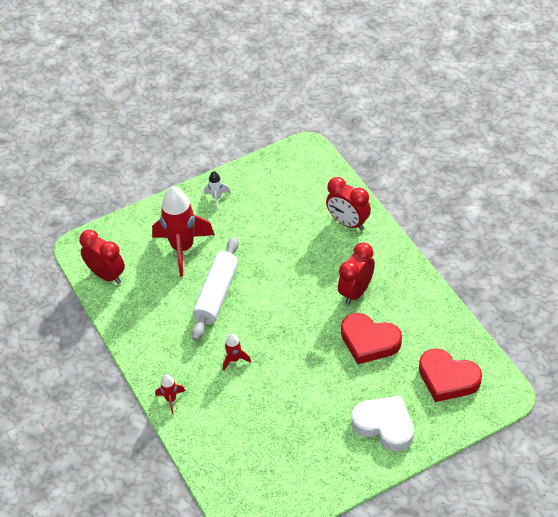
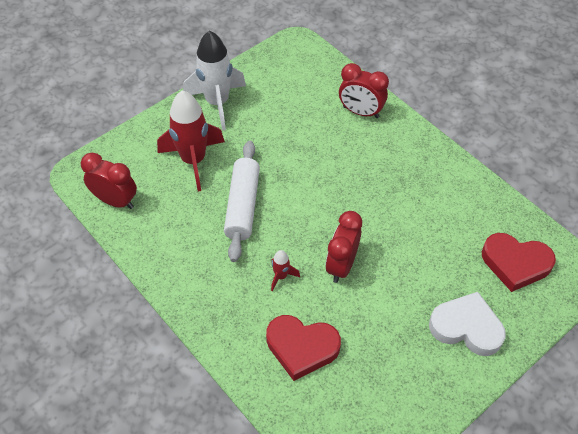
camera: 15 degrees left, 5 degrees up
red rocket [155,374,185,414] -> none
white rocket [204,171,230,209] -> white rocket [183,30,246,131], size x2.27
red clock [338,243,375,305] -> red clock moved to [325,211,362,283]
red heart [341,313,402,364] -> red heart moved to [266,315,341,381]

